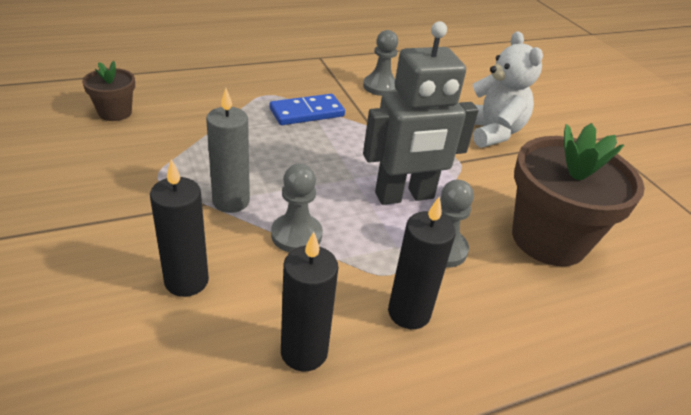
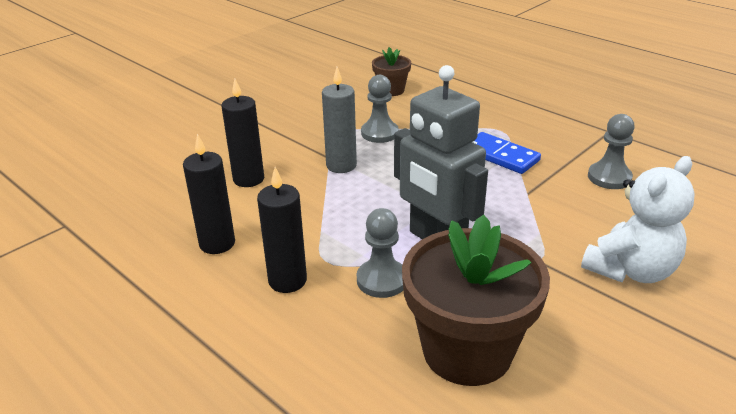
camera: 70 degrees right, 5 degrees down
grey pawn [271,164,323,253] -> grey pawn moved to [361,75,399,143]

